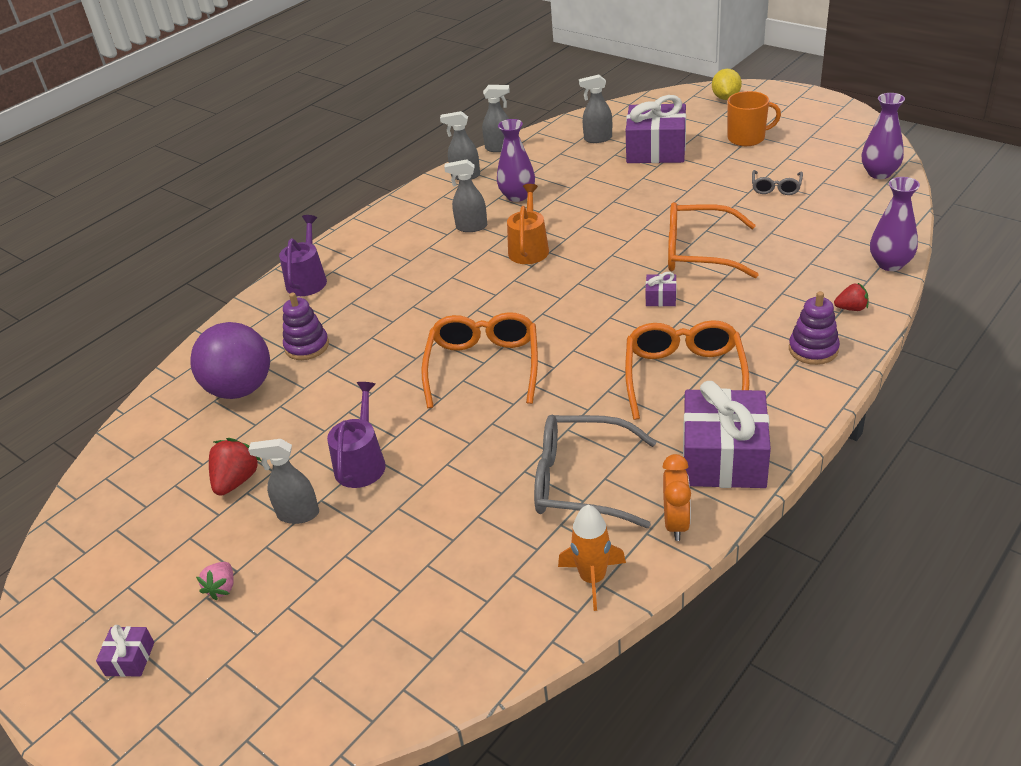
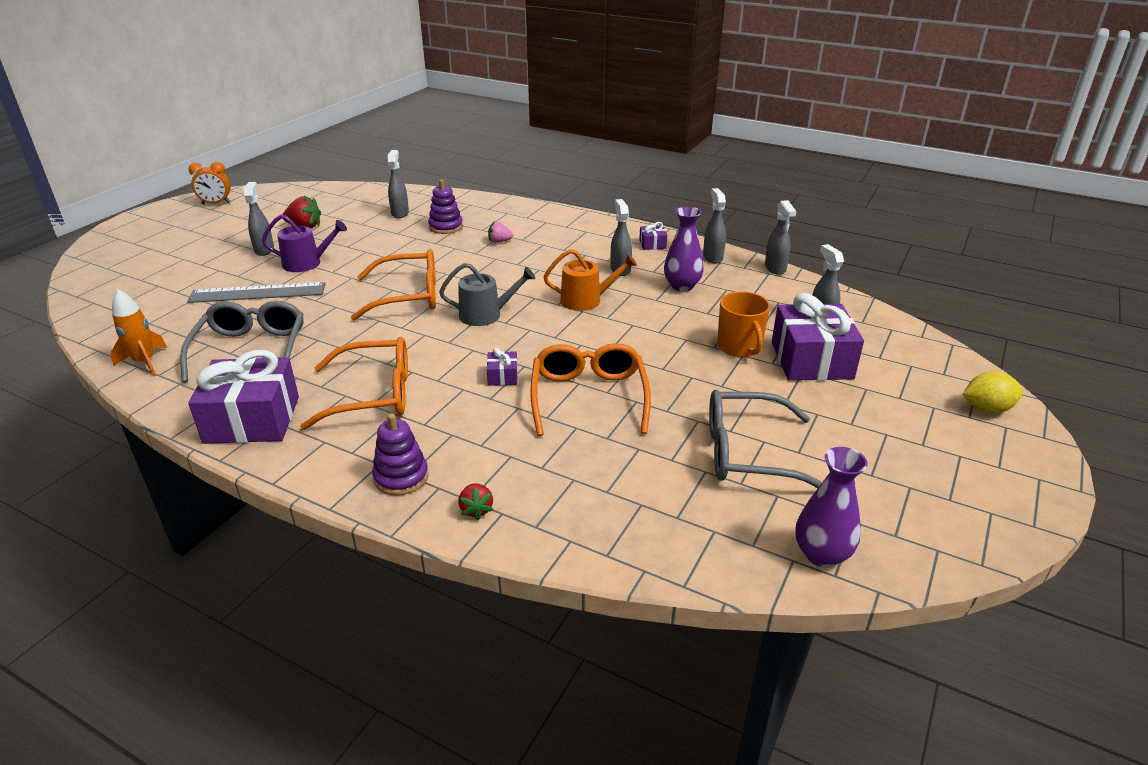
camera: 75 degrees right, 5 degrees down
purple gift [96,625,154,677] -> purple gift moved to [639,222,667,250]
purple ball [190,322,270,399] -> grey spray bottle [388,150,409,218]
pink strawberry [196,562,233,600] -> pink strawberry moved to [488,221,513,243]
purple watering can [279,215,327,296] -> none
orange clock [663,454,691,541] -> orange clock moved to [188,162,231,204]
orange mug [727,91,781,146] -> orange mug moved to [717,291,770,357]
grey glasses [752,170,803,195] -> grey glasses [709,389,822,488], size x1.91
purple vase [870,177,920,271] -> none
none -> grey ruler [187,282,325,303]
none -> grey watering can [439,263,535,326]

